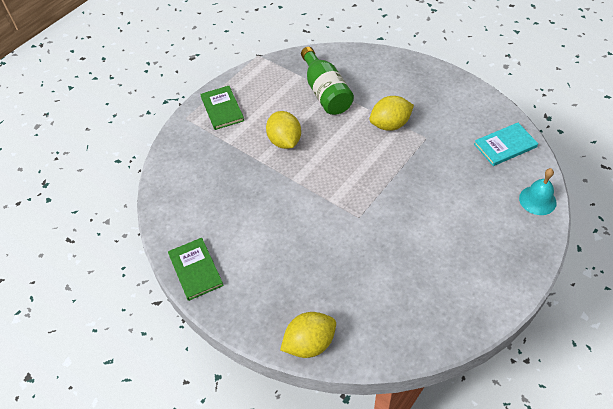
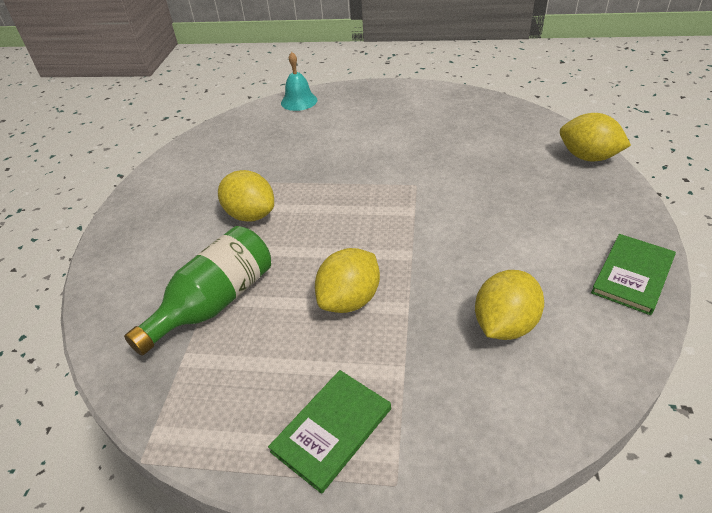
camera: 120 degrees left, 10 degrees down
turquoise book [474,123,538,166] -> none
none -> yellow lemon [475,270,544,340]

